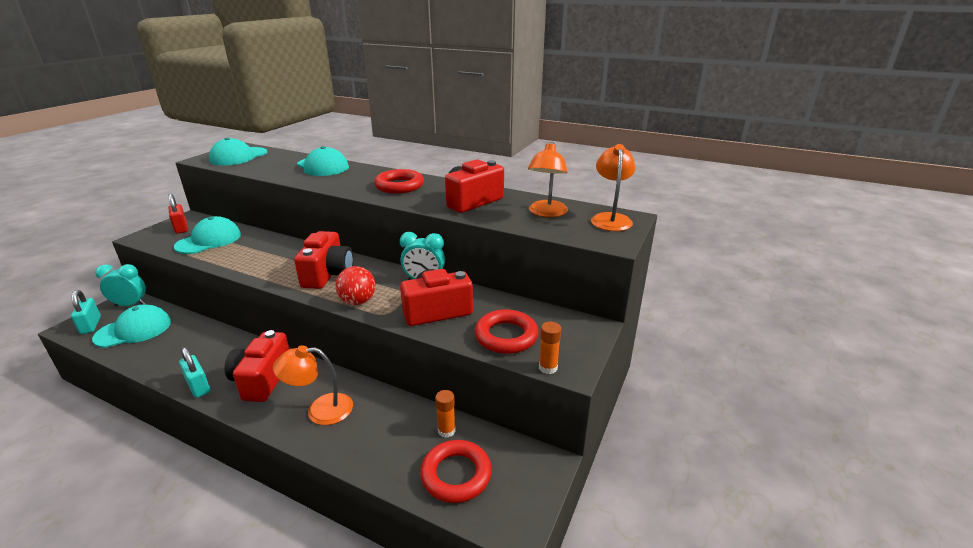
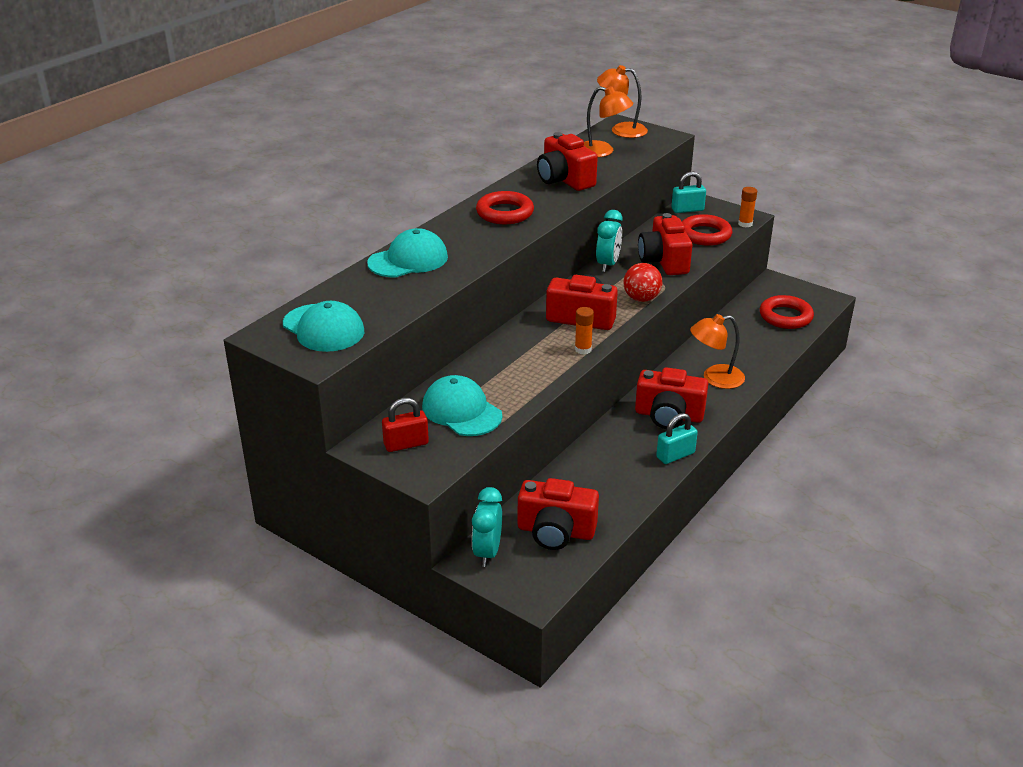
camera: 80 degrees left, 5 degrees up
turquoise padlock [71,290,101,334] -> turquoise padlock moved to [671,171,706,213]
turquoise cap [92,304,171,348] -> red camera [518,478,599,550]
orange lamp [273,345,353,425] -> orange lamp turned 75 degrees clockwise [690,314,745,389]
orange glue stick [435,390,456,438] -> orange glue stick moved to [575,307,594,355]

